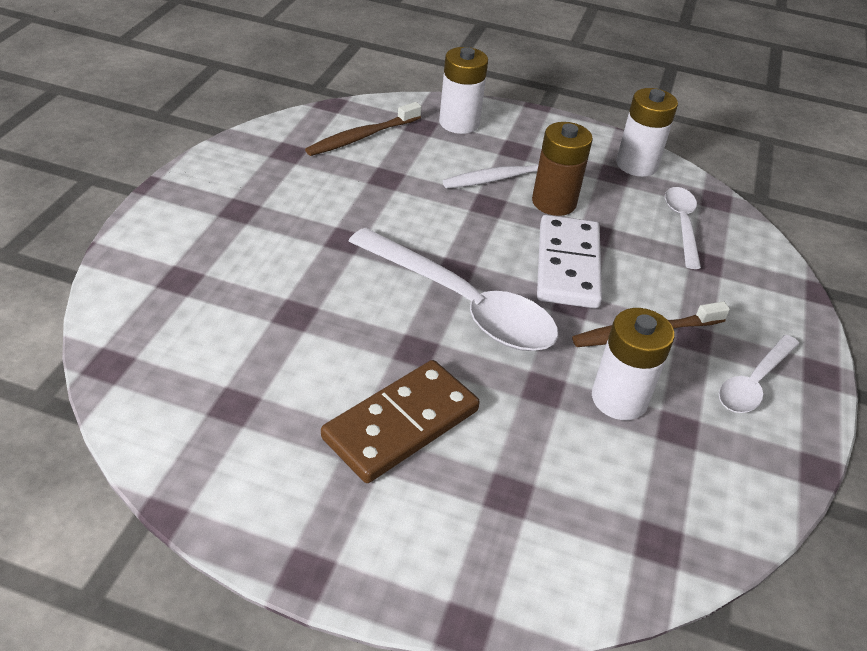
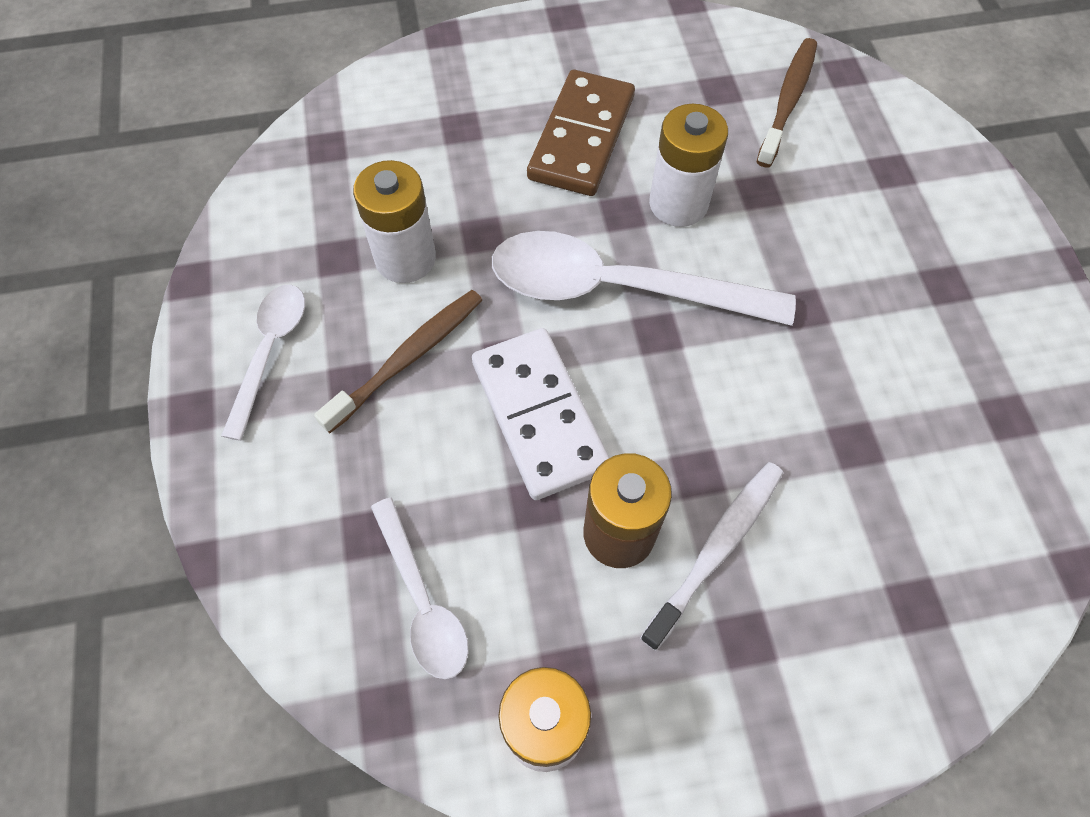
camera: 155 degrees right, 20 degrees up
brown toothbrush [305,102,422,156] -> brown toothbrush moved to [756,38,817,167]
white battery [439,47,488,134] -> white battery moved to [649,104,728,227]

